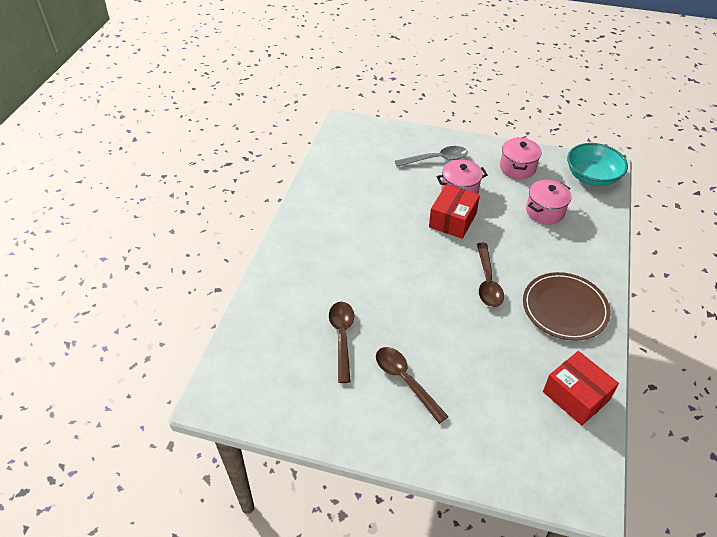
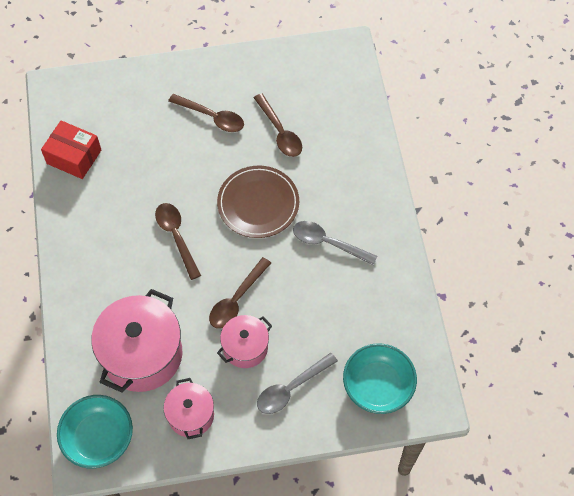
camera: 155 degrees right, 15 degrees up
red box [429,184,480,239] -> brown spoon [209,257,271,329]
brown plate [523,272,611,341] -> brown plate moved to [217,166,299,238]
pink pot [526,180,572,224] -> pink pot [91,289,182,393], size x1.79
none -> grey spoon [293,221,377,265]
none -> turquoise bowl [343,343,417,414]

